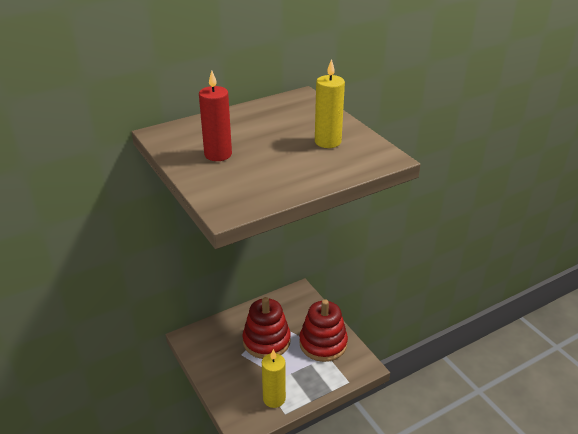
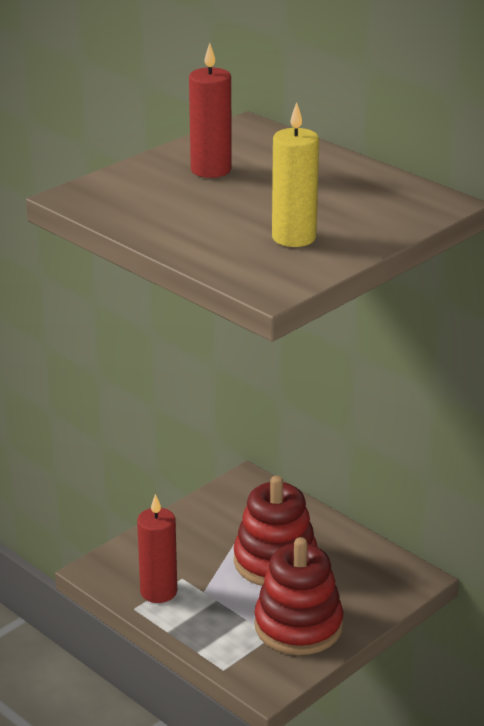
camera: 75 degrees right, 5 degrees down
yellow candle [262,349,286,408] -> red candle [137,494,177,603]

